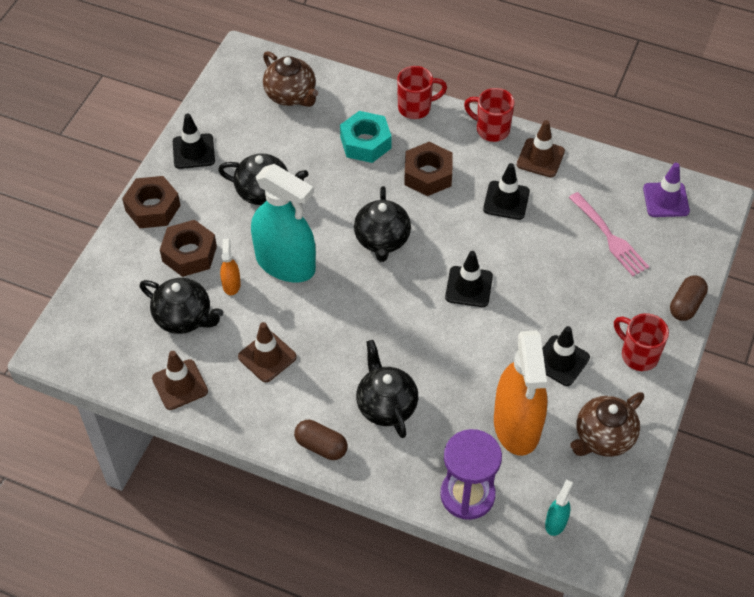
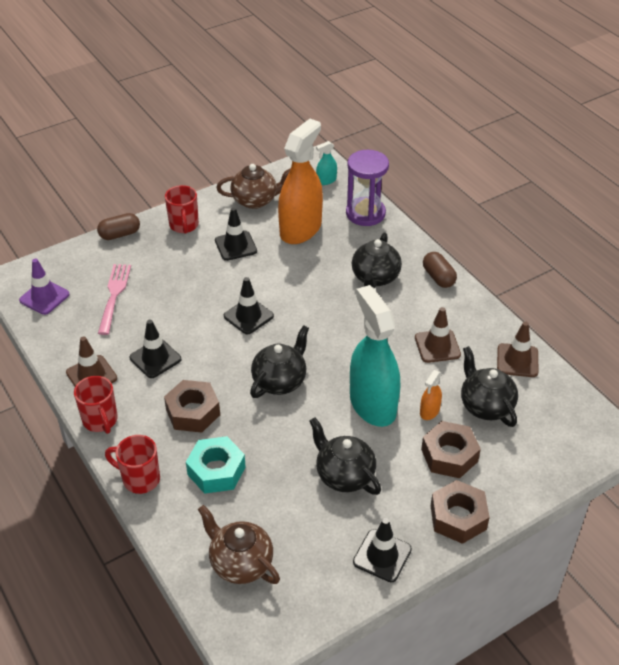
camera: 145 degrees left, 10 degrees down
brown teapot [263,51,318,107] -> brown teapot turned 45 degrees counterclockwise [198,505,280,584]

